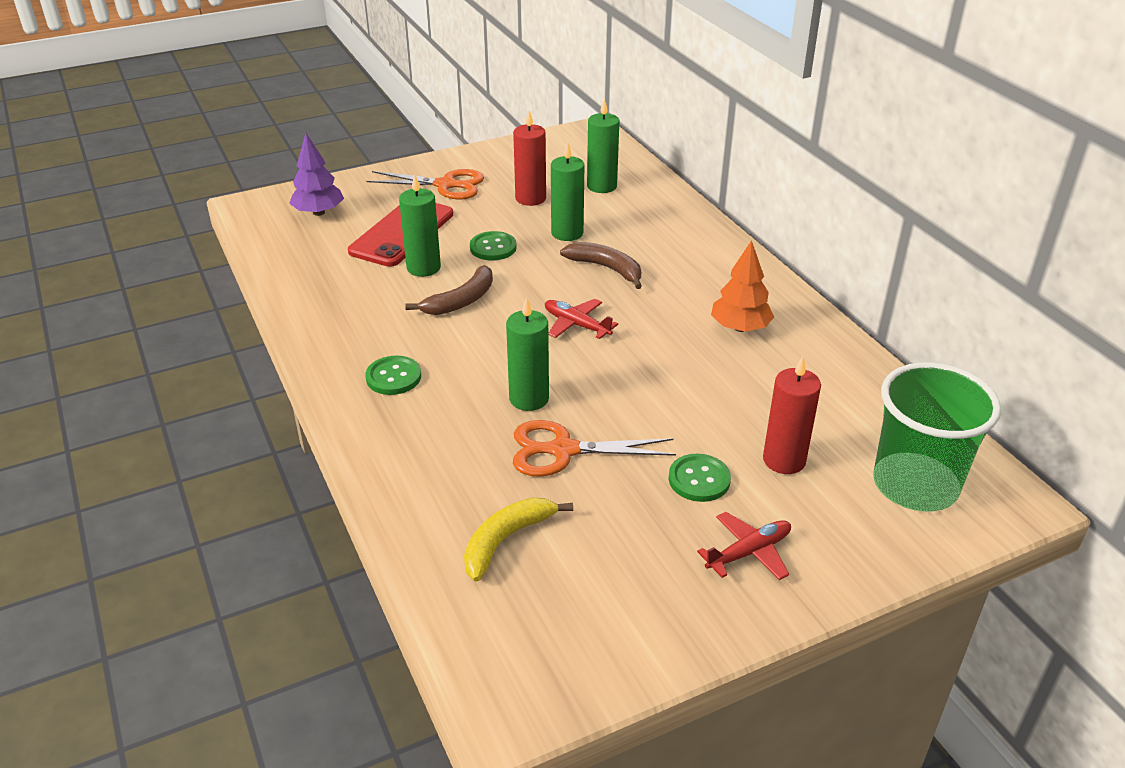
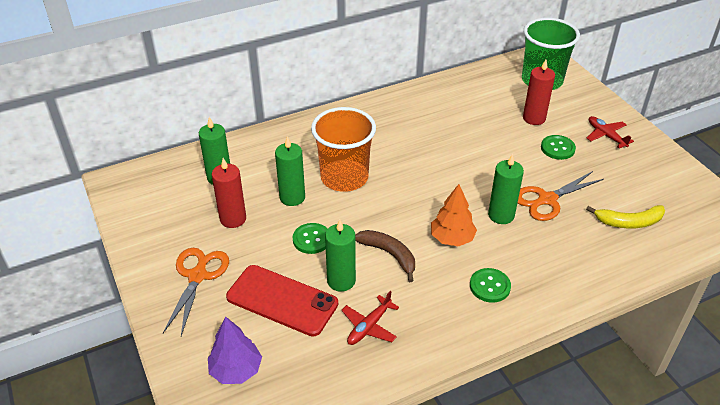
camera: 90 degrees left, 5 degrees up
yellow banana [464,497,573,582] -> yellow banana turned 45 degrees counterclockwise [586,205,665,229]
orange scissors [513,420,676,477] -> orange scissors turned 60 degrees clockwise [518,171,604,221]
red plane [545,299,618,339] -> red plane moved to [341,291,399,345]
brown banana [560,242,642,289] -> orange cup [311,107,376,192]
orange tree [711,240,774,332] -> orange tree moved to [431,184,477,246]

